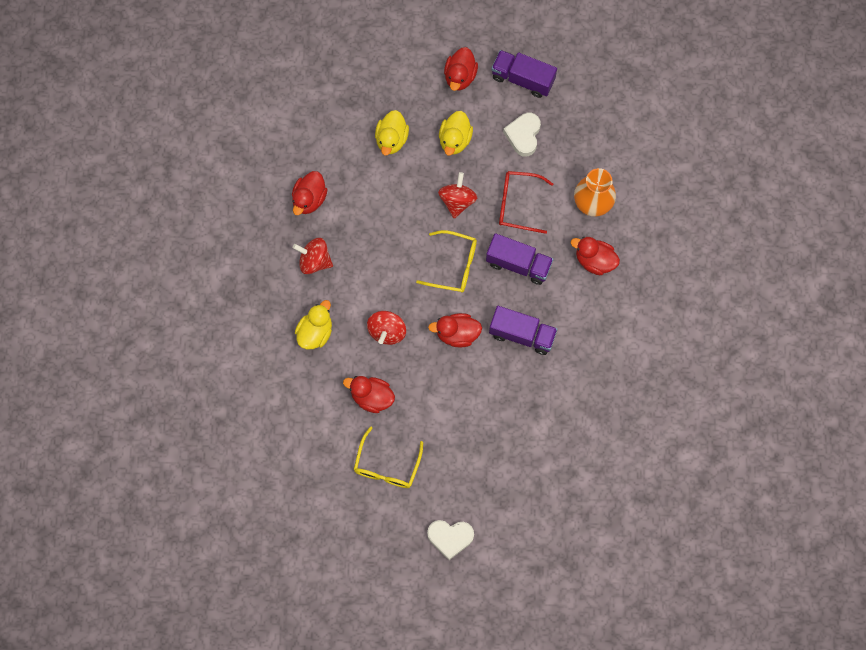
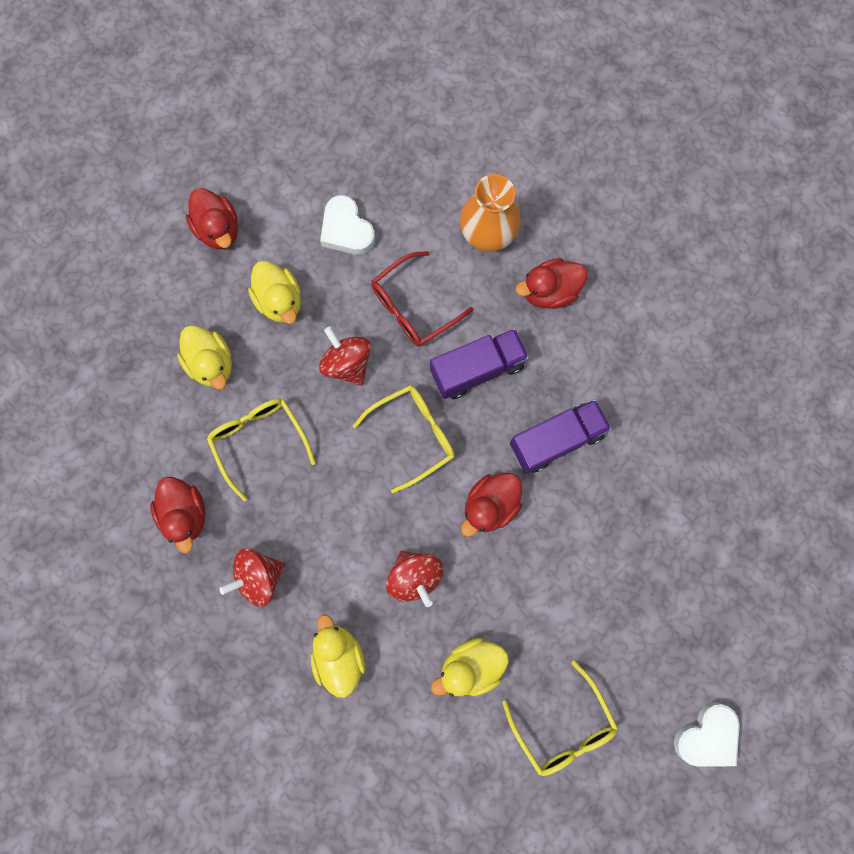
camera: 45 degrees left, 5 degrees up
red duck [343,376,395,413] -> yellow duck [431,638,509,696]
purple truck [491,50,557,98] -> none
none -> yellow glasses [207,398,316,501]

